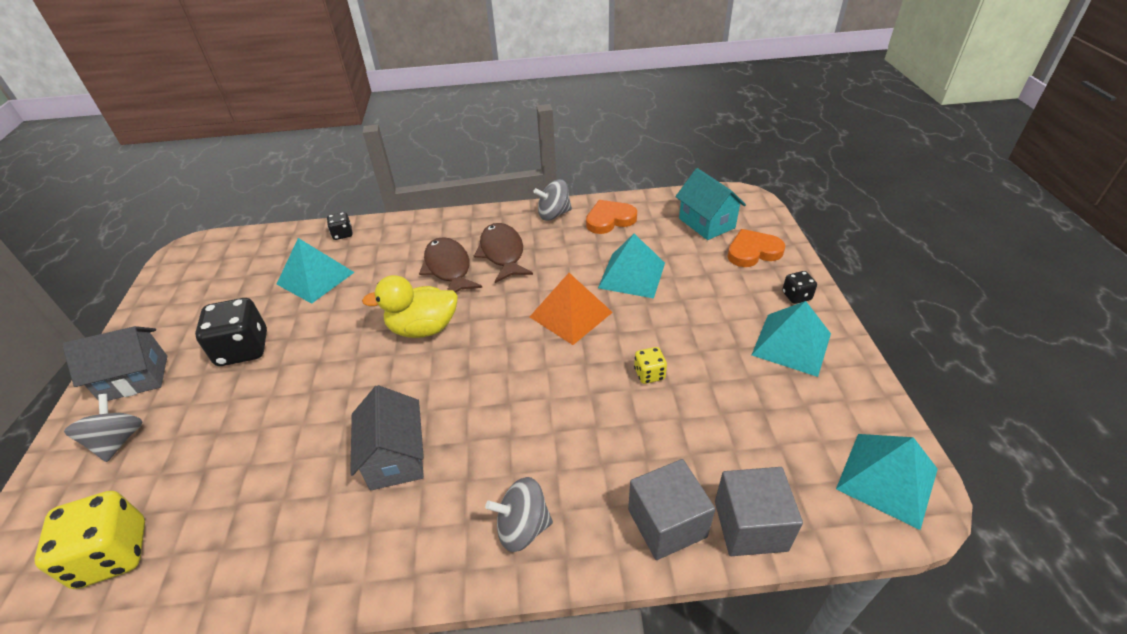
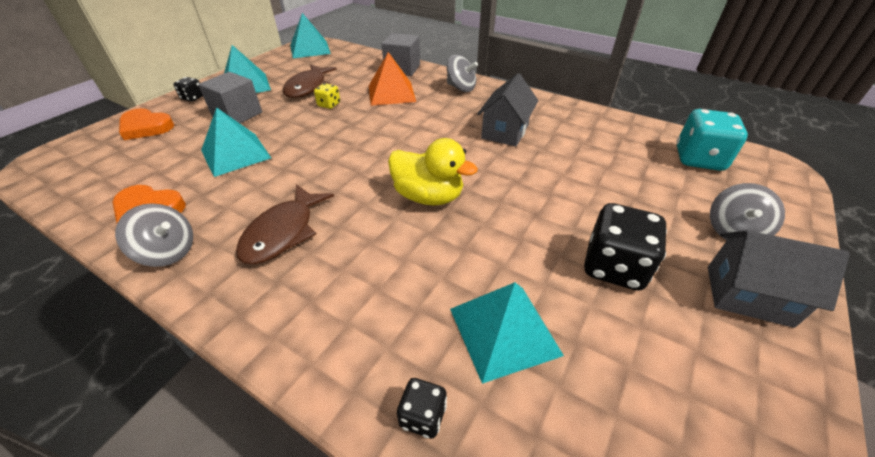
camera: 145 degrees left, 0 degrees up
yellow dice [34,491,145,589] -> turquoise dice [676,109,748,171]
brown fish [419,237,482,293] -> brown fish moved to [283,64,337,98]
orange pyramid [530,273,613,345] -> orange pyramid moved to [369,52,416,106]
turquoise house [675,168,746,240] -> none
grey cube [715,467,803,556] -> grey cube moved to [198,72,262,123]

